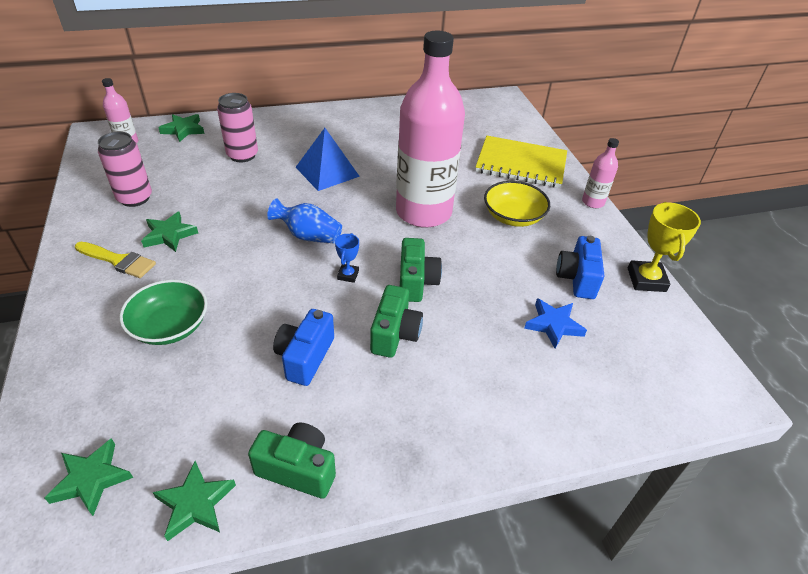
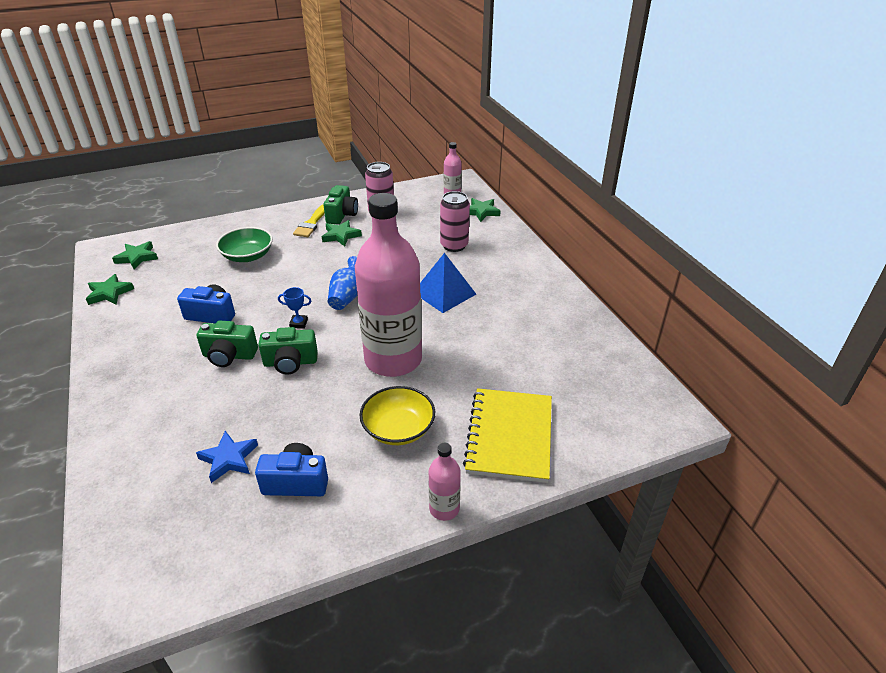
camera: 85 degrees right, 5 degrees down
green camera [248,422,336,499] -> green camera moved to [324,185,358,225]
yellow trophy [628,202,701,292] -> none

